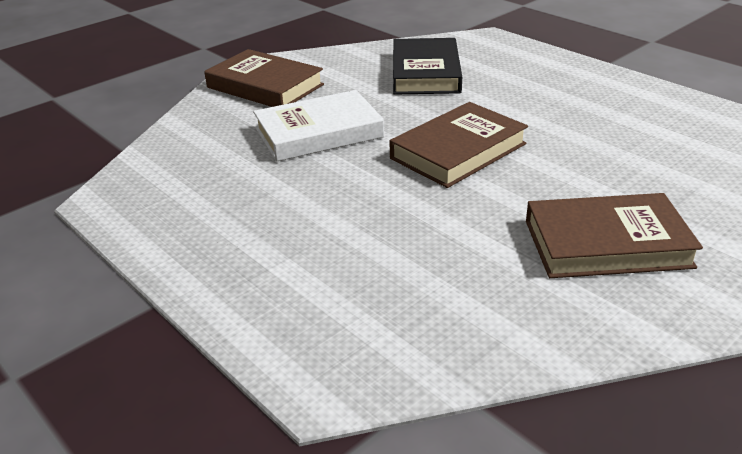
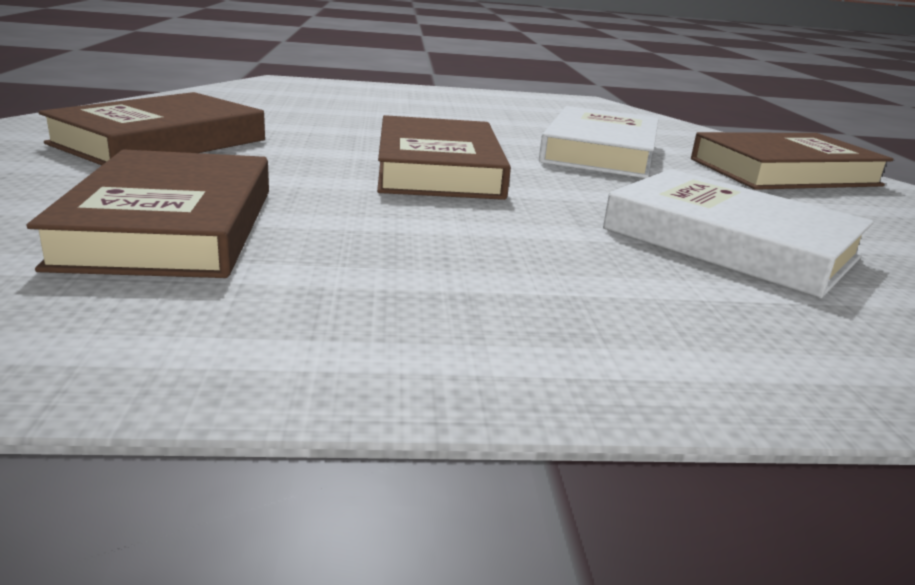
camera: 125 degrees right, 10 degrees down
black book [393,38,462,95] -> white book [603,169,874,298]
none -> brown book [27,149,269,278]

